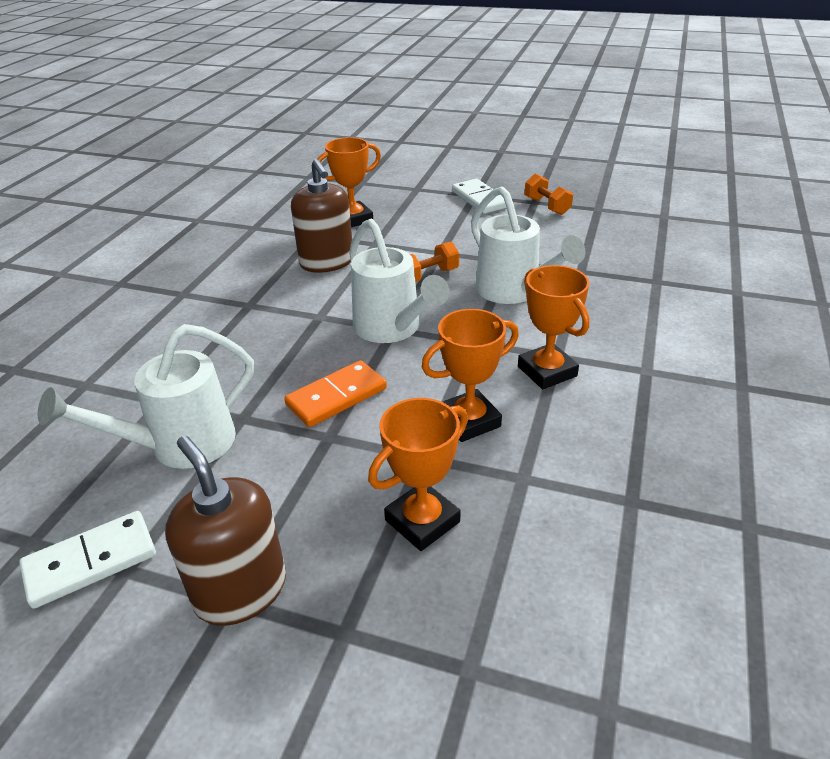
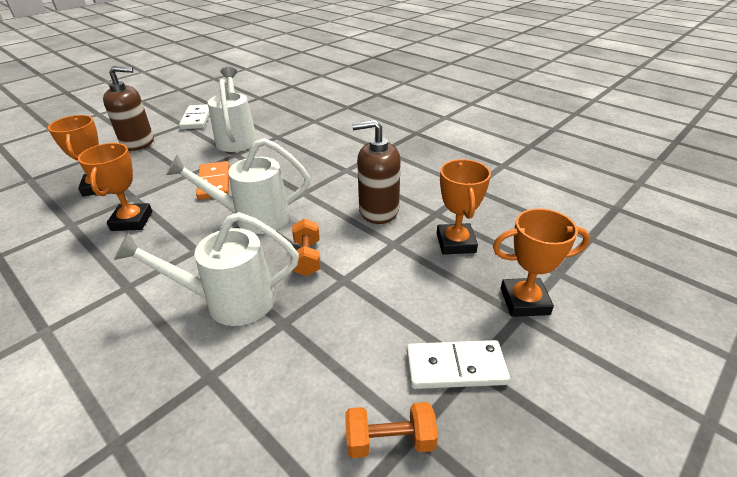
camera: 115 degrees right, 0 degrees up
orange trophy [518,265,590,389] -> orange trophy moved to [493,208,590,317]

